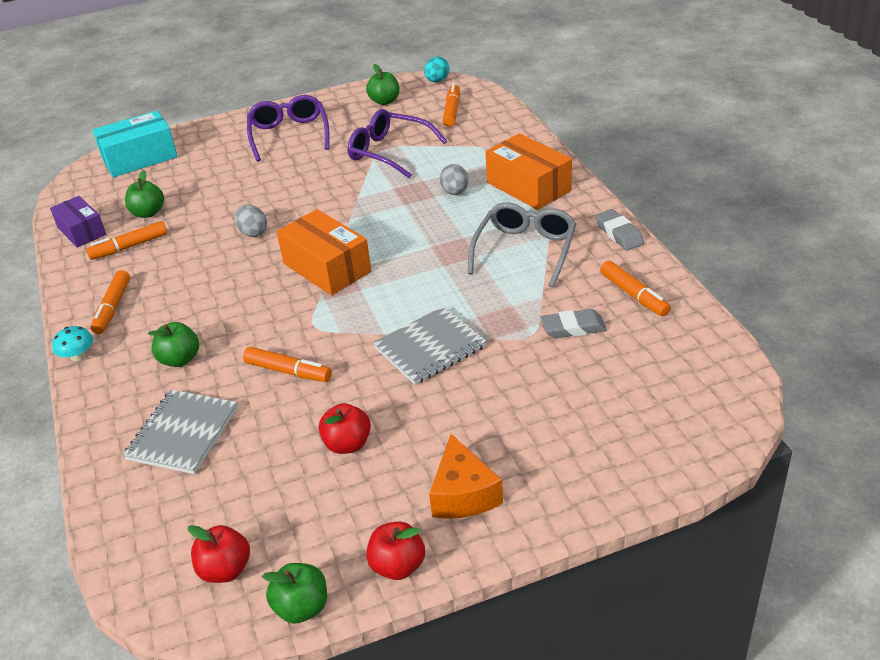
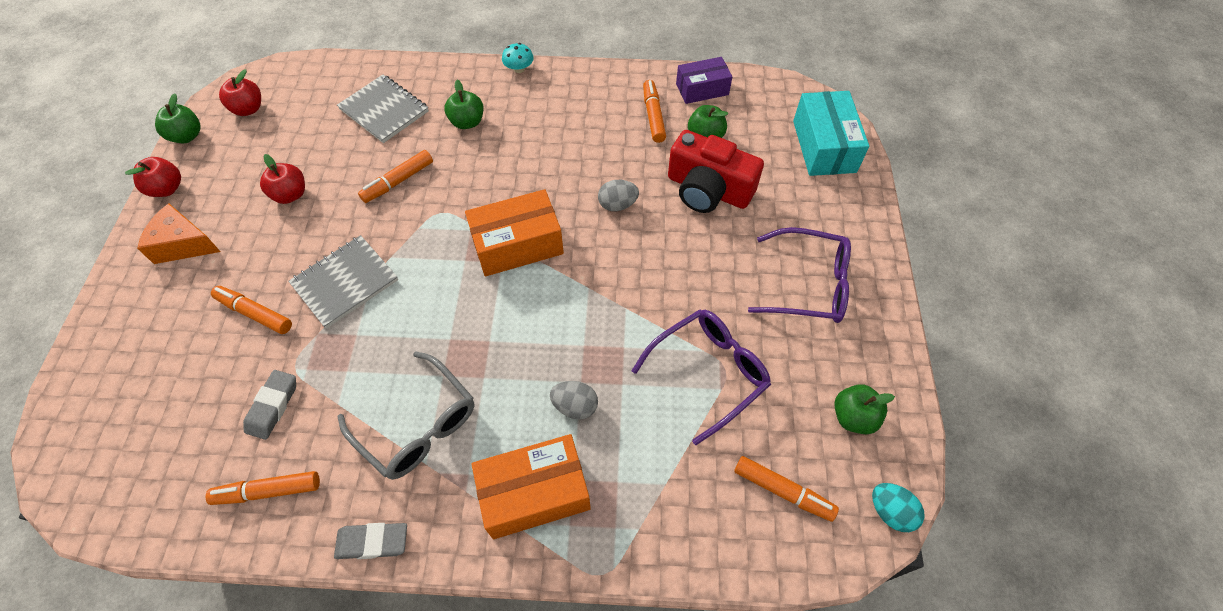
camera: 110 degrees right, 20 degrees up
orange marker [91,270,130,334] -> orange marker moved to [211,286,292,334]
grey notebook [373,306,487,385] -> grey notebook turned 60 degrees clockwise [288,235,398,329]
none -> red camera [668,130,764,213]

